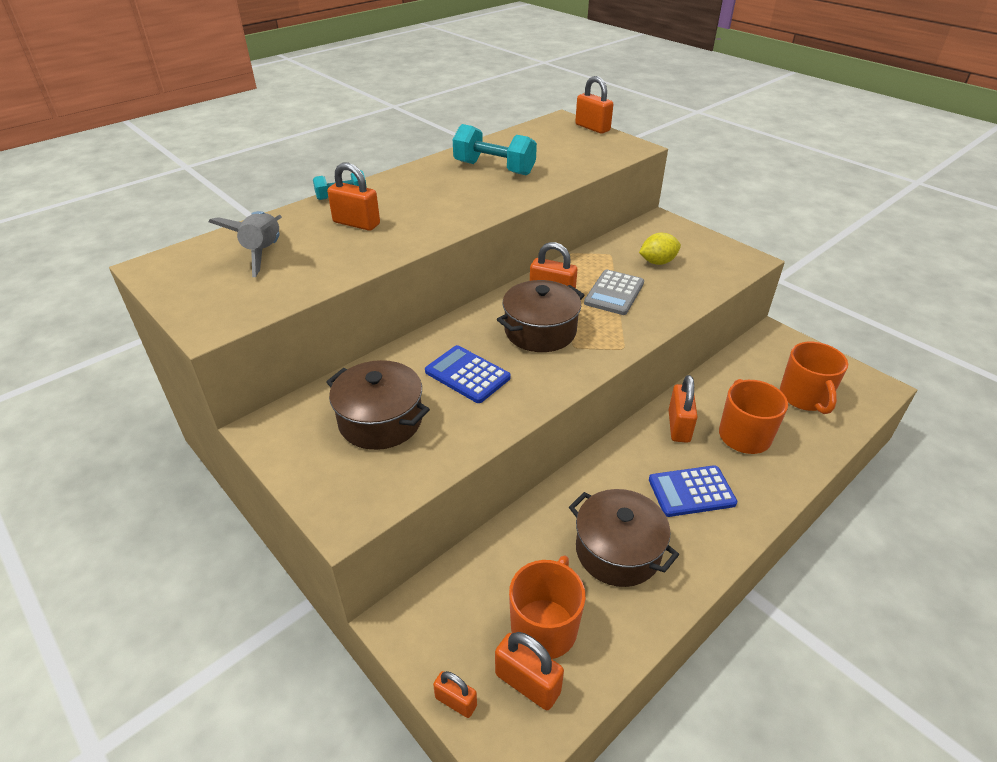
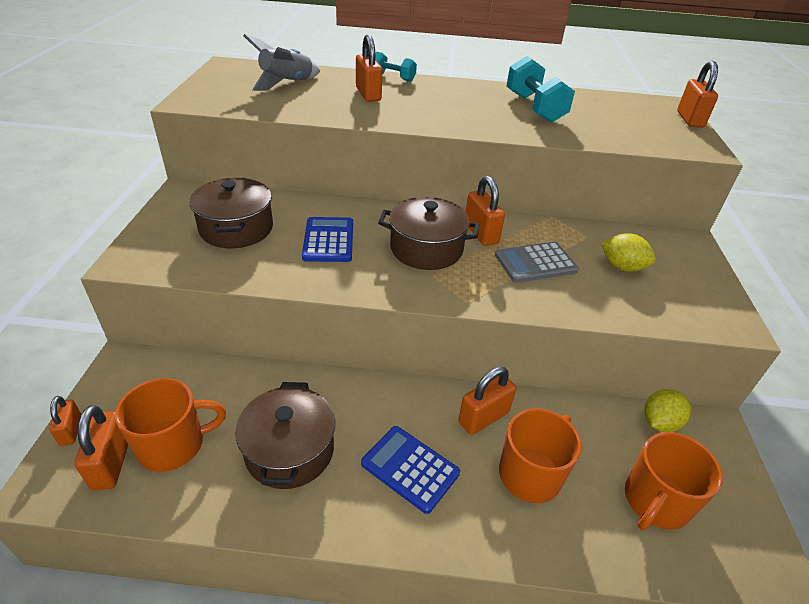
camera: 45 degrees right, 0 degrees up
none -> yellow lemon [644,389,691,432]

